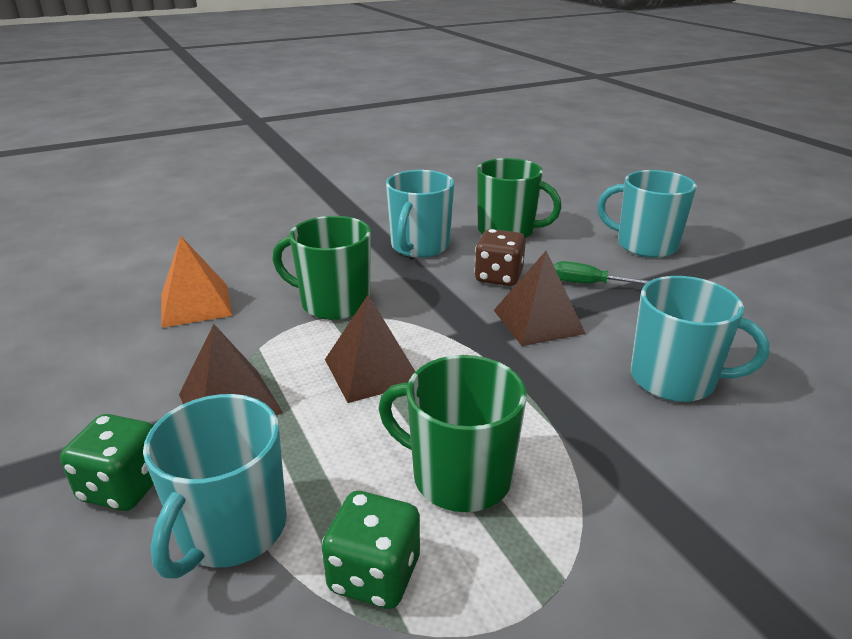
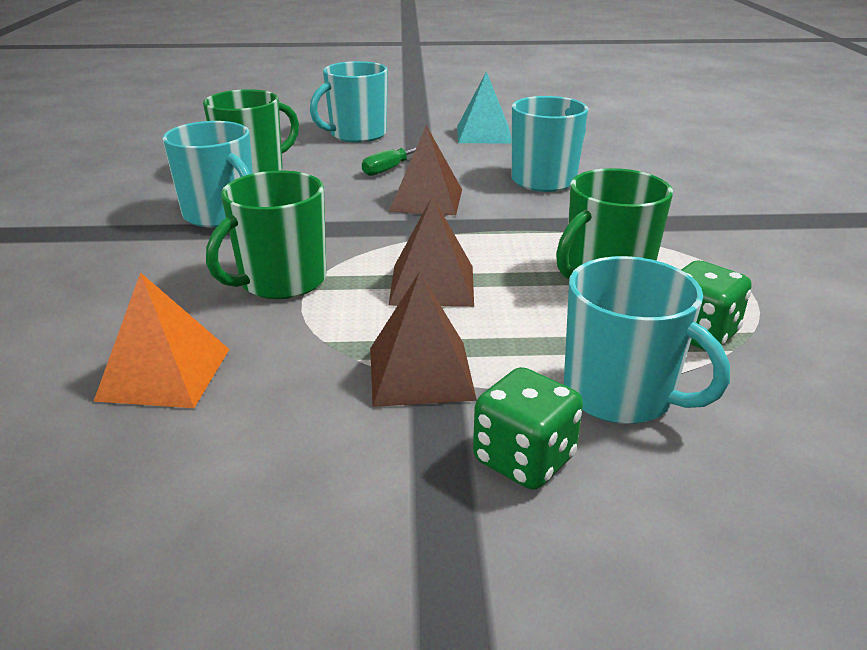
camera: 65 degrees left, 0 degrees up
brown dice [474,229,526,286] -> none
none -> turquoise pyramid [457,71,512,143]

